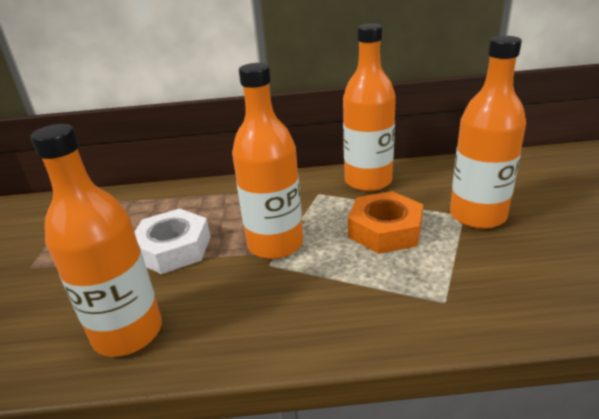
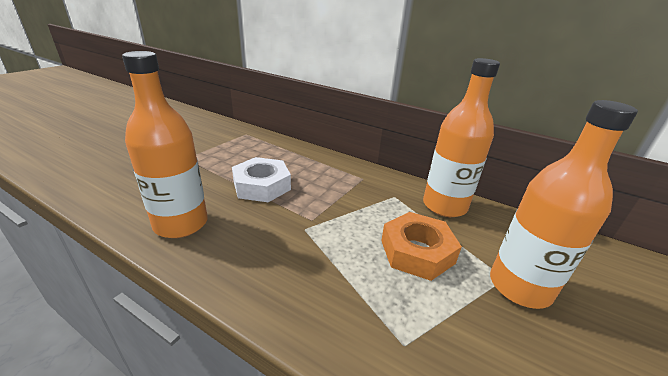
camera: 30 degrees right, 0 degrees up
orange bottle [232,63,303,259] -> none

